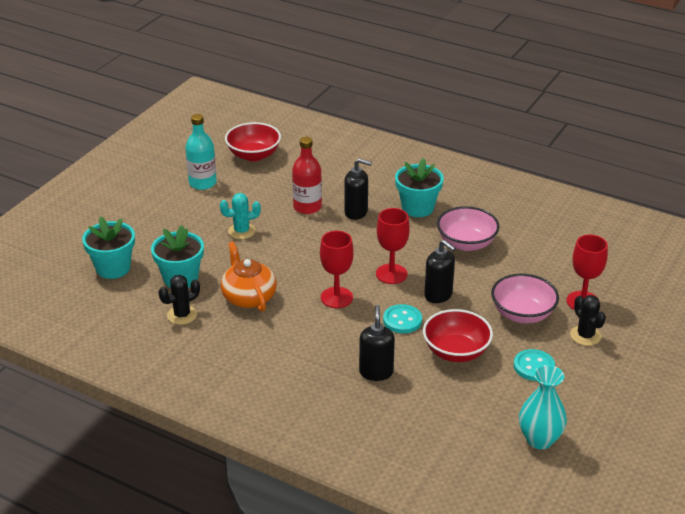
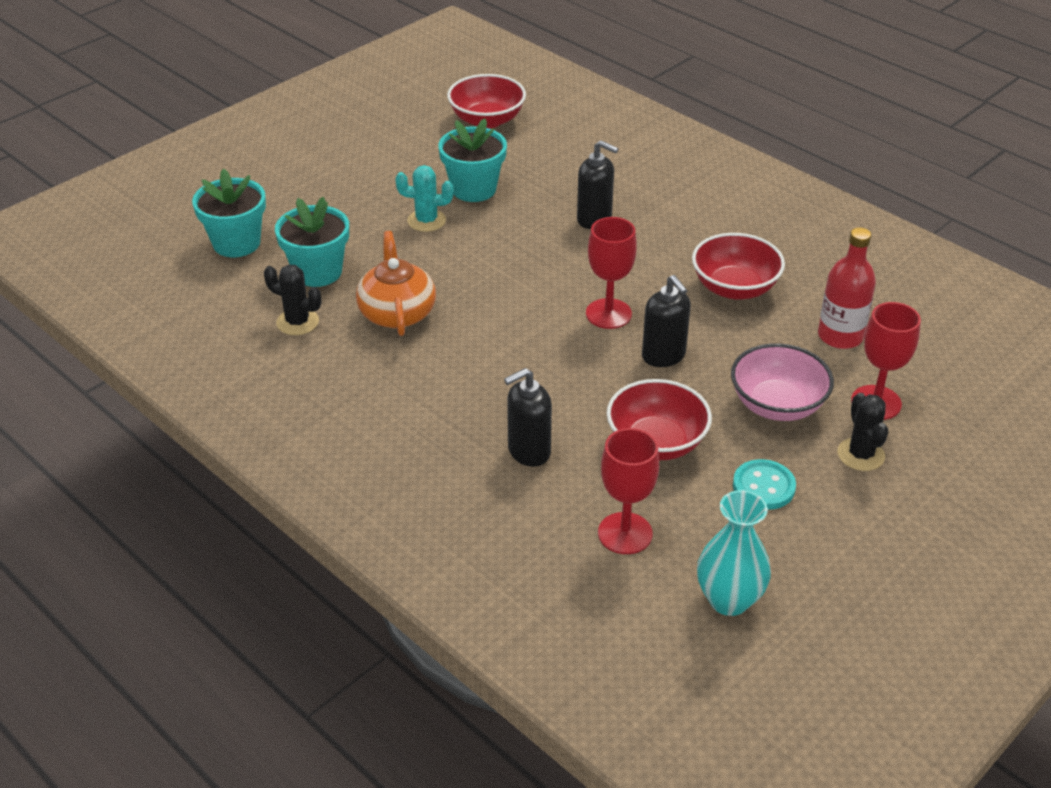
camera: 15 degrees right, 5 degrees up
black cactus [159,275,200,325] -> black cactus turned 45 degrees clockwise [264,265,322,335]
turquoise bottle [185,114,217,190] -> none
red bottle [292,137,322,214] -> red bottle moved to [818,227,876,349]
red goblet [320,231,354,308] -> red goblet moved to [598,428,659,554]
black soap dispenser [359,305,395,381] -> black soap dispenser turned 135 degrees counterclockwise [504,368,552,467]
turquoise button [383,304,422,333] -> none
turquoise flower pot [395,158,444,217] -> turquoise flower pot moved to [438,118,507,202]
pink bowl [437,206,499,251] -> red bowl [692,233,785,299]

